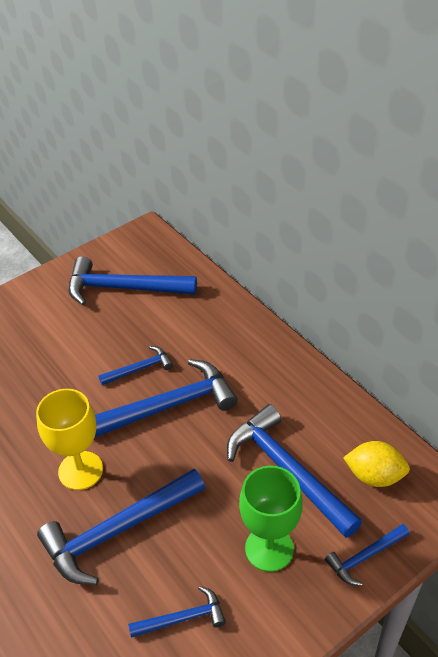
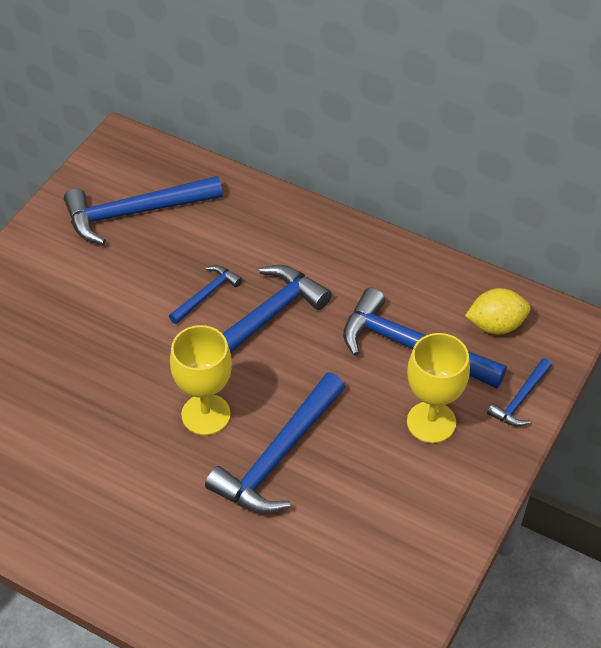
camera: 25 degrees left, 5 degrees up
blue hammer [128,586,226,638] -> none
green goblet [239,466,303,572] -> yellow goblet [407,333,470,443]

